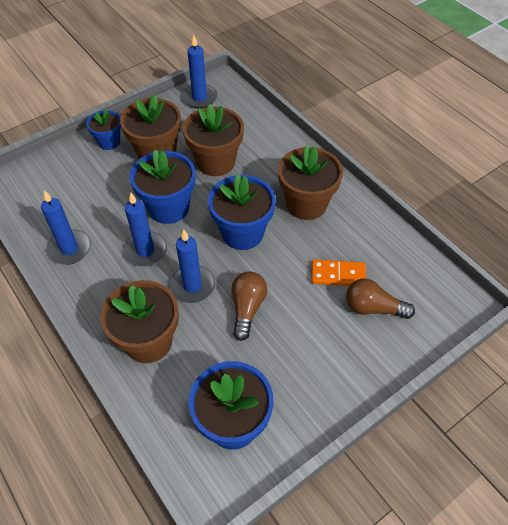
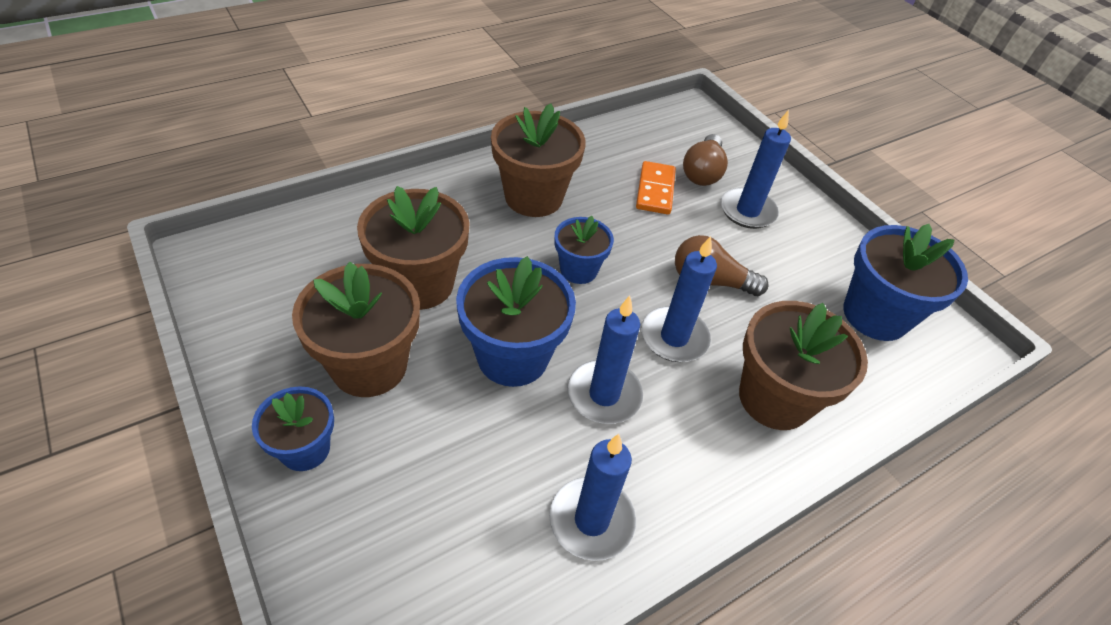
camera: 90 degrees left, 5 degrees down
blue candle [181,35,217,109] -> blue candle moved to [720,110,791,229]
blue flower pot [208,174,276,250] -> blue flower pot [555,216,614,284], size x0.59

